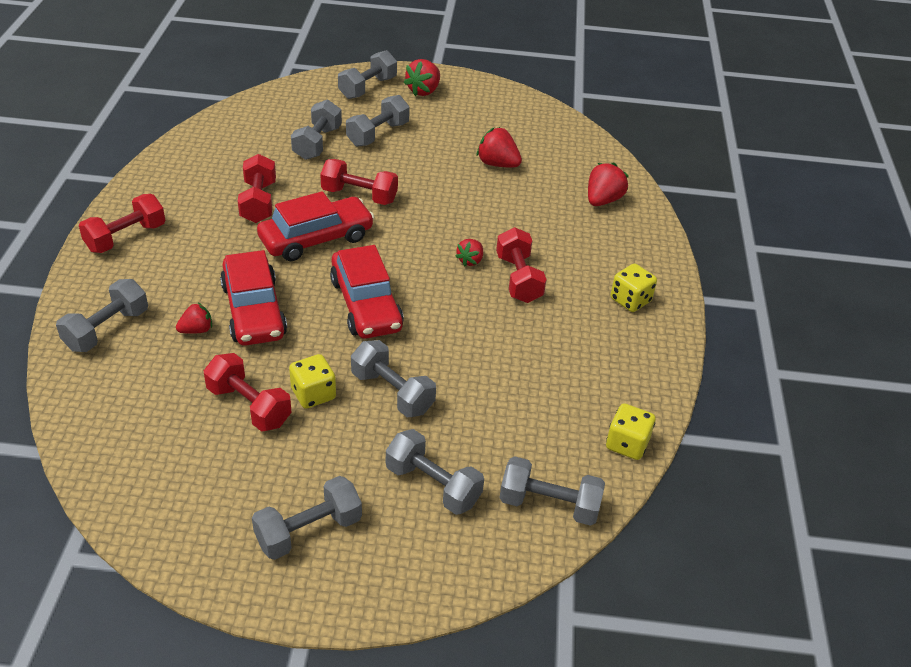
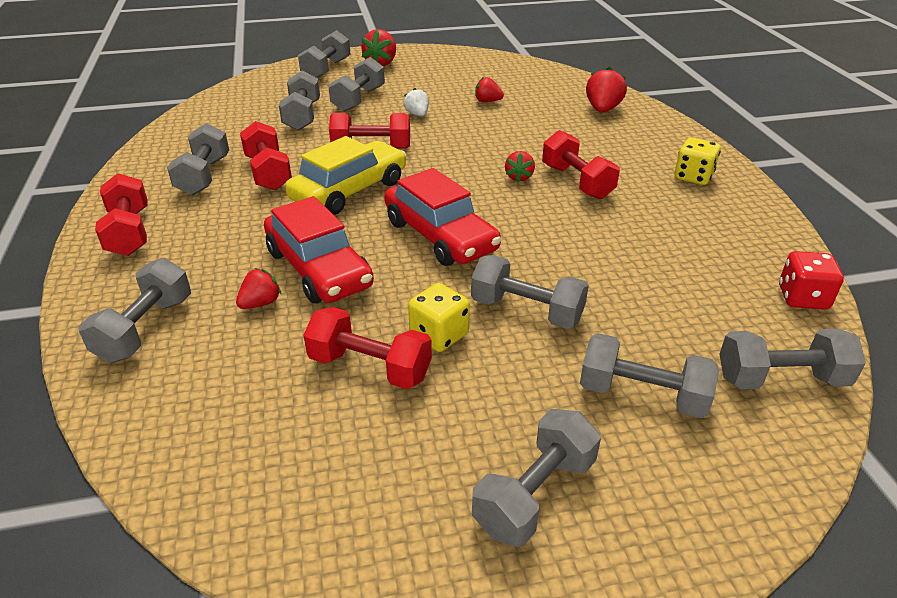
camera: 15 degrees left, 5 degrees down
red dumbbell [79,194,165,253] -> red dumbbell turned 45 degrees counterclockwise [95,173,148,256]
red car [257,191,374,261] -> yellow car [285,136,406,215]
red strawberry [476,127,522,168] -> red strawberry [475,77,504,102], size x0.63
yellow dice [606,403,656,460] -> red dice [779,251,844,310]
none -> grey dumbbell [167,123,229,195]
none -> white strawberry [403,88,429,116]

